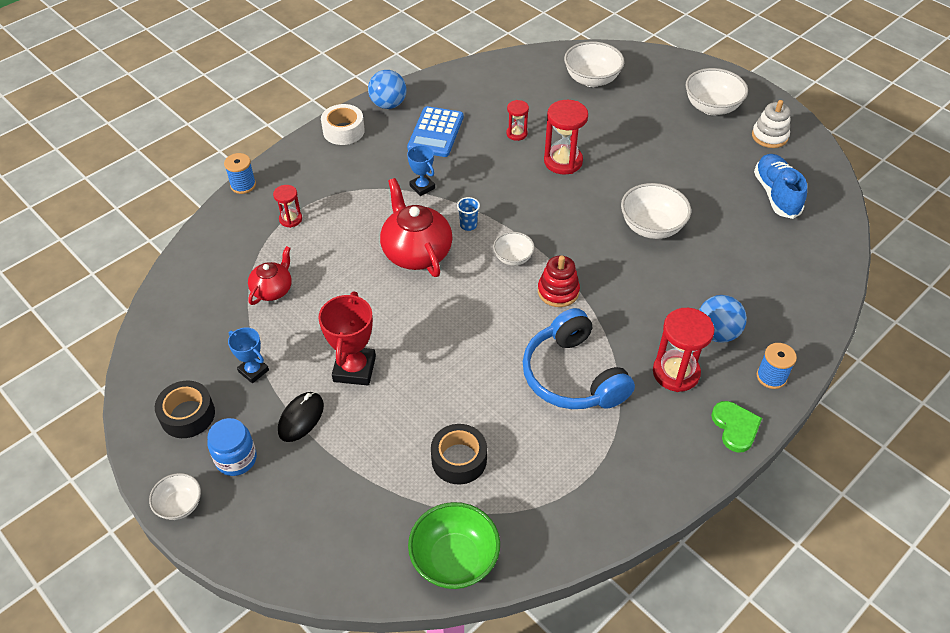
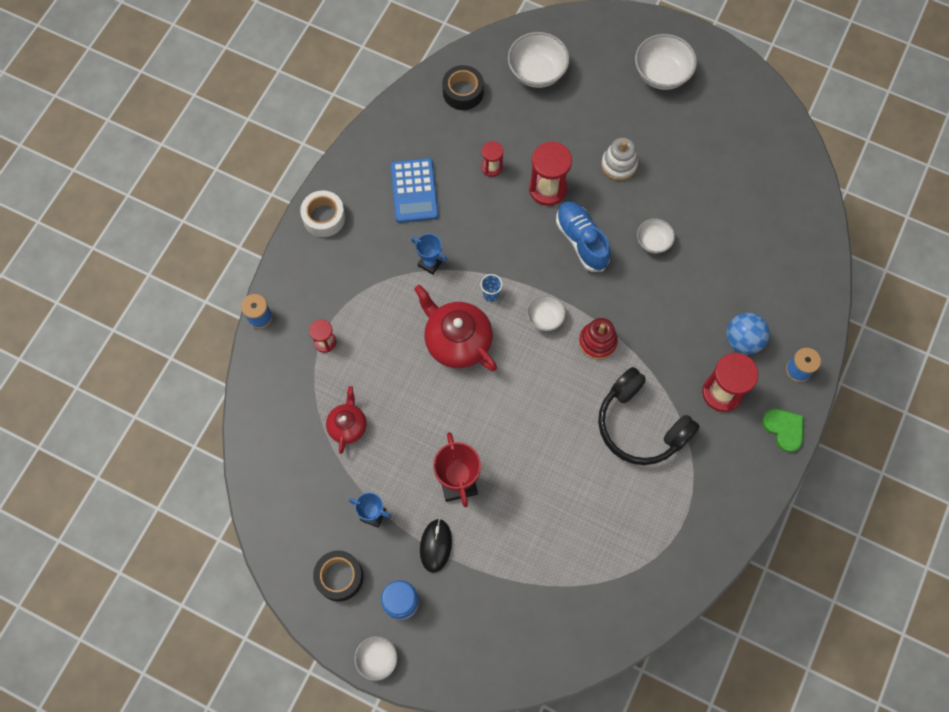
camera: 20 degrees left, 20 degrees up
blue ball [368,70,406,109] -> none
green bowl [408,502,500,589] -> none
black tape [431,424,487,485] -> black tape moved to [442,65,484,110]
blue headphones [523,308,635,409] -> black headphones [598,367,700,465]
white bowl [621,183,691,239] -> white bowl [637,219,675,253], size x0.58
white stacking toy [752,100,791,148] -> white stacking toy moved to [601,138,638,181]
blue shoe [754,154,807,219] -> blue shoe moved to [556,201,611,272]

